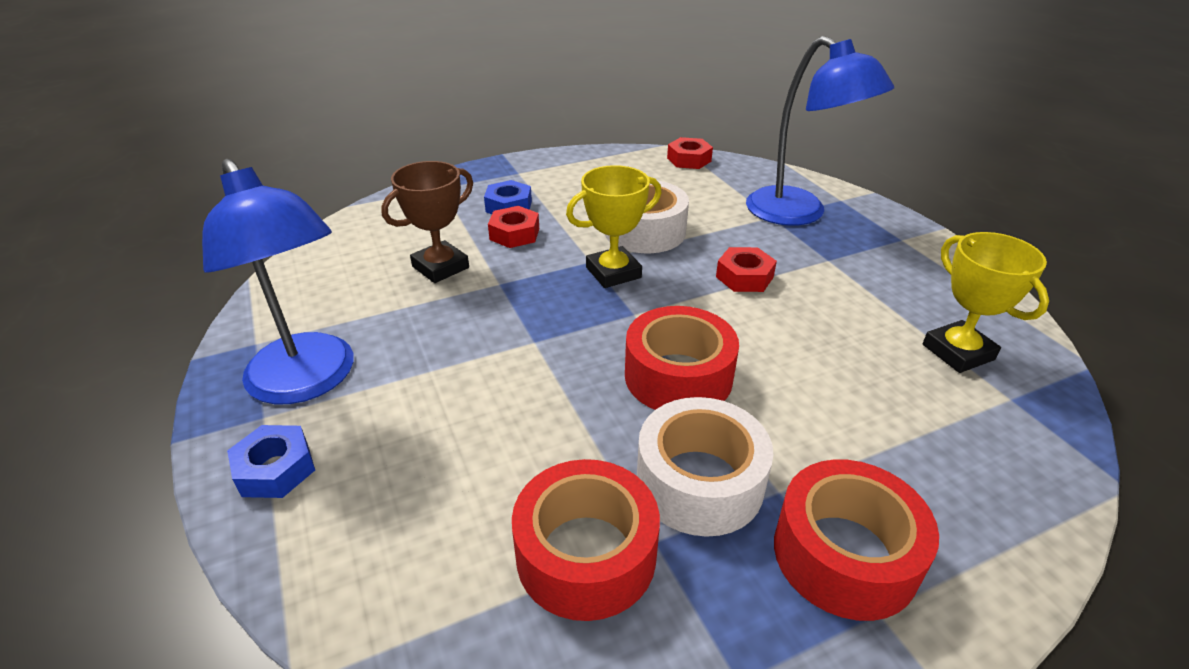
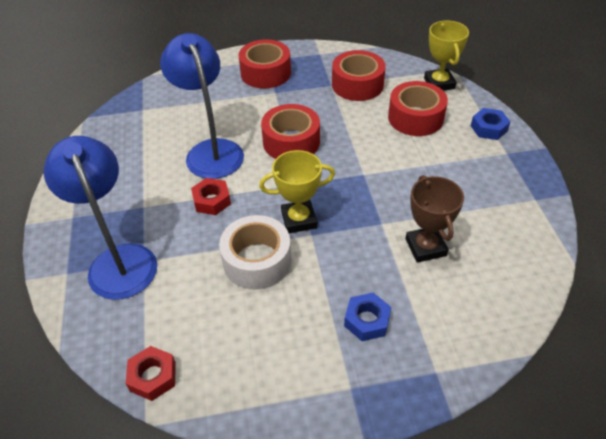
camera: 165 degrees left, 10 degrees up
blue lamp [202,159,354,404] -> blue lamp moved to [160,33,244,179]
brown trophy [381,161,473,283] -> brown trophy turned 75 degrees counterclockwise [405,175,464,263]
red nut [488,206,539,248] -> none
white tape [637,397,774,537] -> none
yellow trophy [923,232,1049,373] -> yellow trophy moved to [424,20,469,91]
none -> red tape [388,81,448,136]

